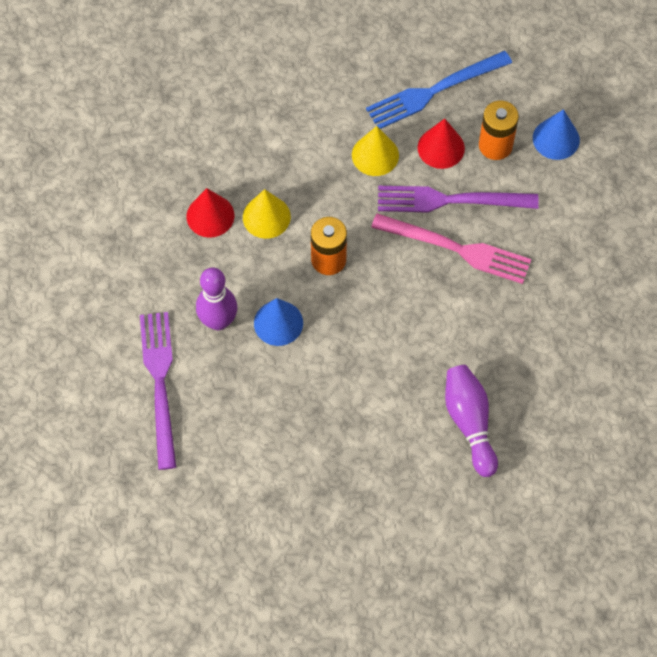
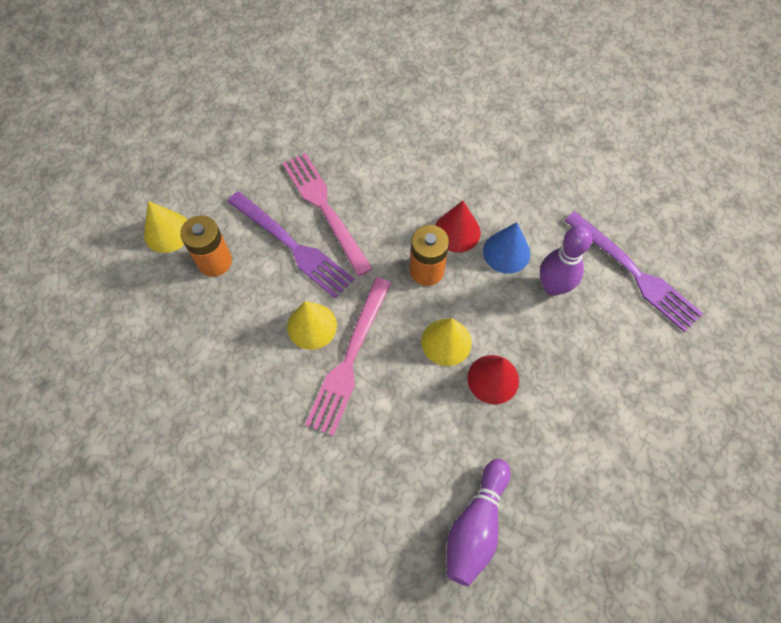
camera: 140 degrees left, 0 degrees up
purple fork [140,312,176,470] -> purple fork turned 75 degrees counterclockwise [565,211,703,332]
blue fork [366,51,512,129] -> none
red cone [418,119,465,169] -> red cone moved to [435,201,481,253]
purple bowling pin [445,365,498,477] -> purple bowling pin moved to [447,459,511,586]
blue cone [533,109,580,160] -> yellow cone [144,201,187,253]
none -> pink fork [305,277,391,436]

